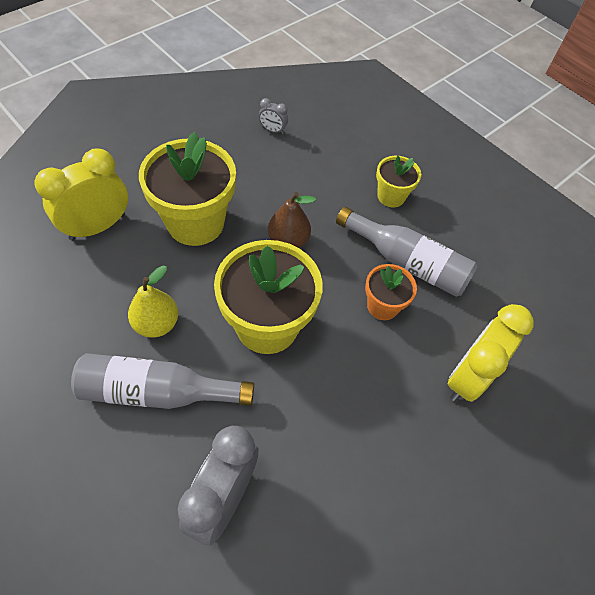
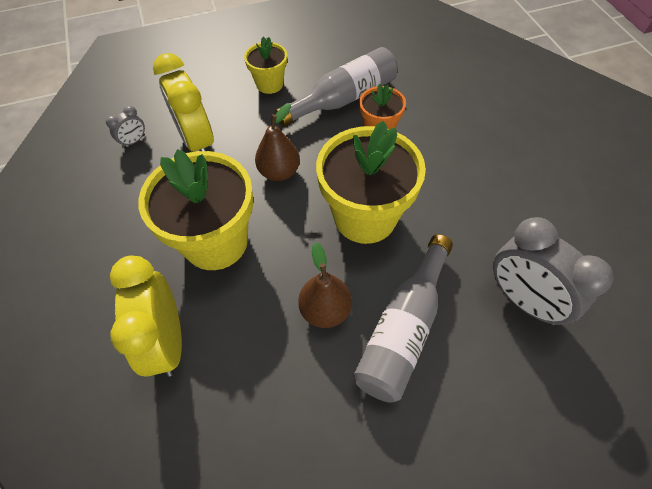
camera: 60 degrees left, 0 degrees up
yellow pear [128,265,178,338] -> brown pear [298,242,352,328]
yellow clock [448,304,533,402] -> yellow clock moved to [153,53,214,151]

